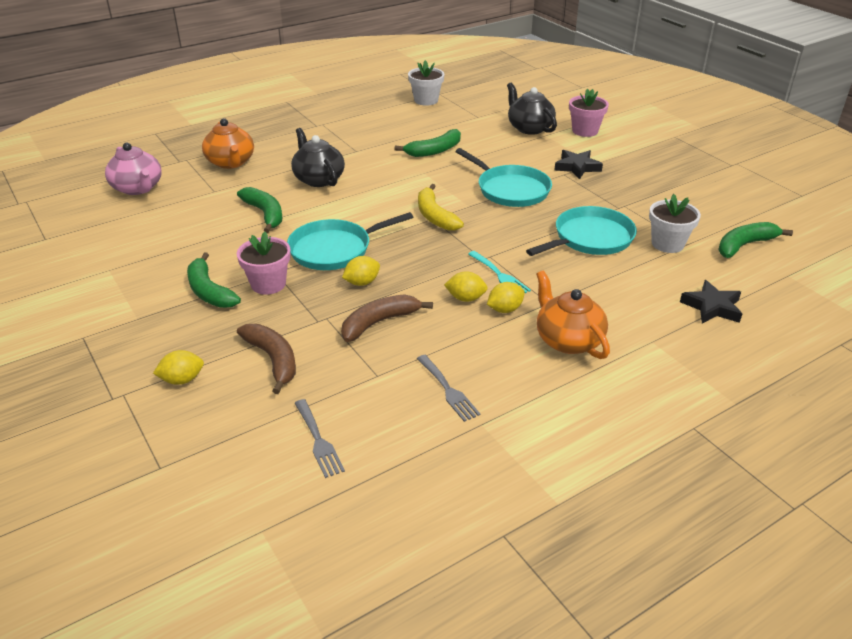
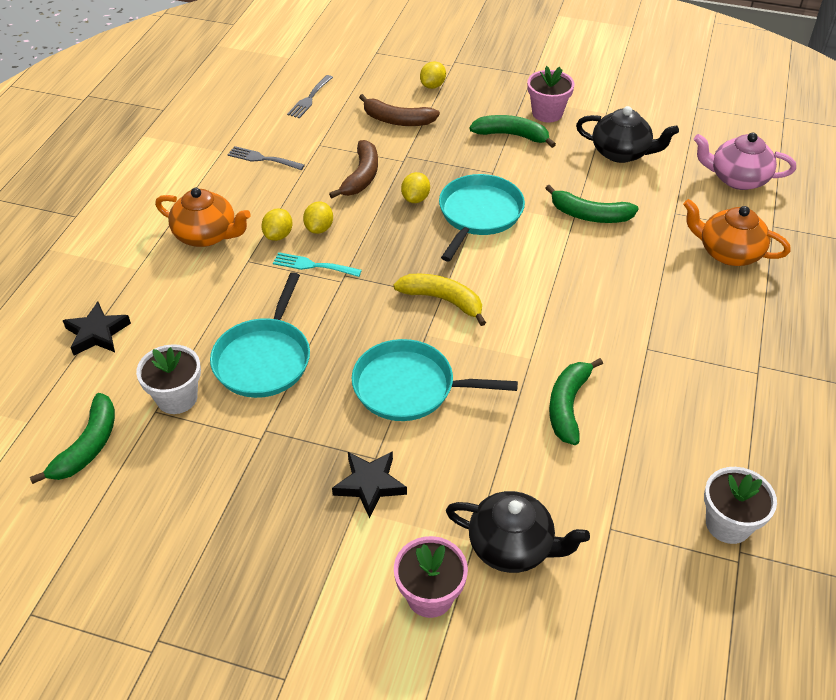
camera: 140 degrees right, 10 degrees up
pink flower pot [237,231,291,295] -> pink flower pot moved to [527,66,575,122]
black teapot [291,128,345,187] -> black teapot moved to [576,106,679,163]
grey fork [295,399,345,478] -> grey fork turned 90 degrees counterclockwise [287,75,333,118]
yellow lemon [444,271,488,302] -> yellow lemon turned 45 degrees counterclockwise [303,202,333,234]

